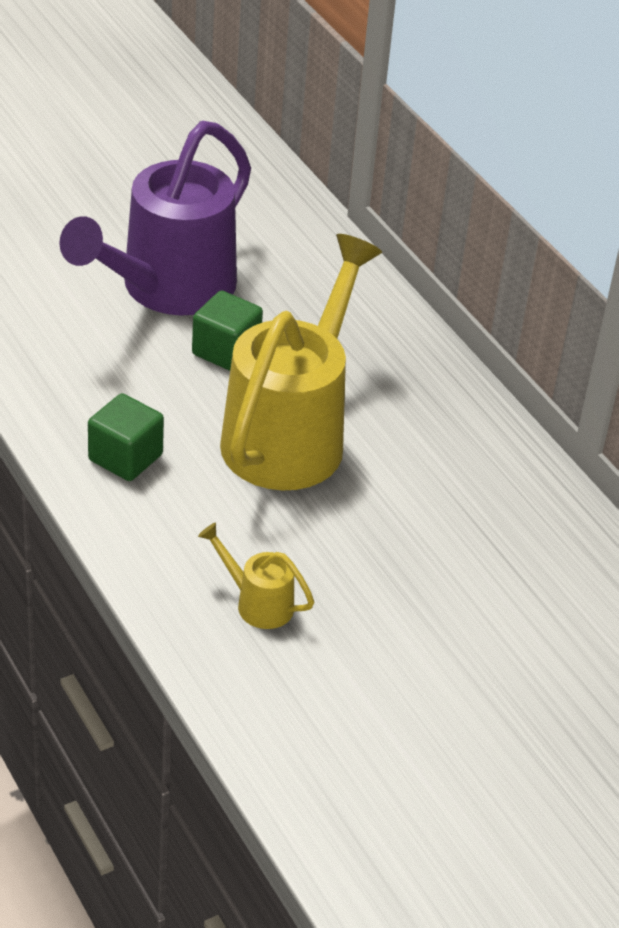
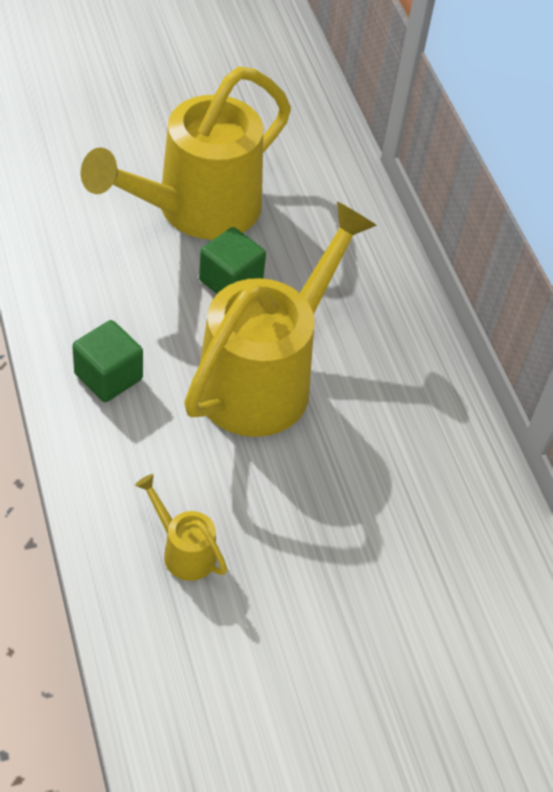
camera: 10 degrees right, 10 degrees up
purple watering can [59,121,251,315] -> yellow watering can [81,67,291,240]

